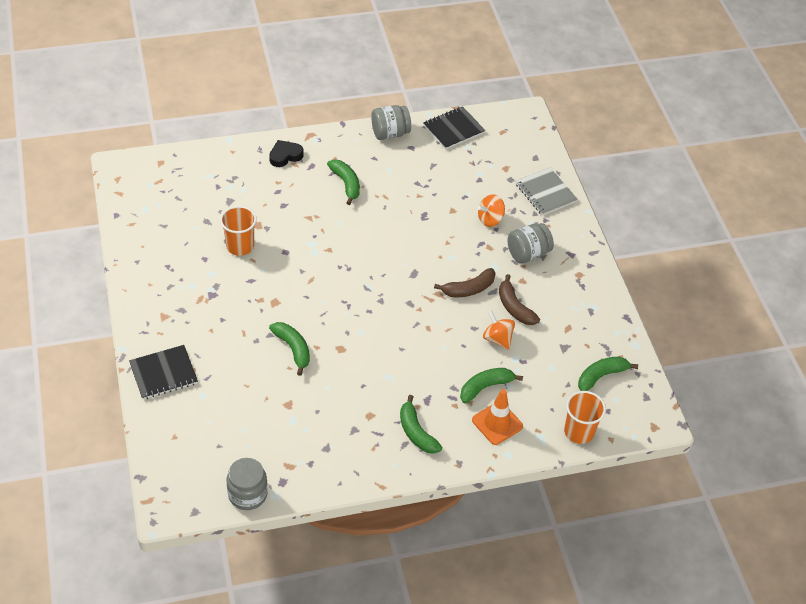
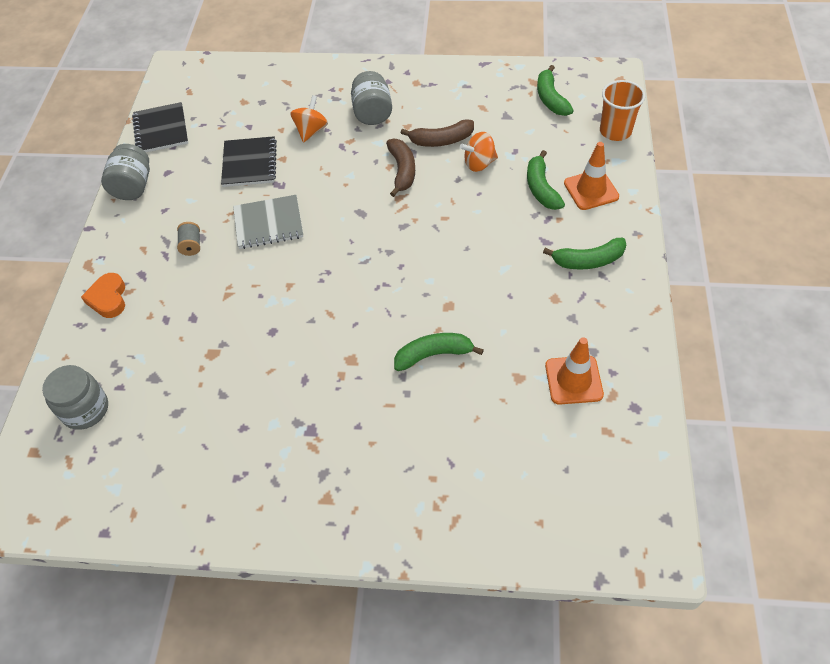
camera: 65 degrees left, 5 degrees up
black notebook [129,345,198,399] -> black notebook moved to [221,136,277,187]
orange cup [220,206,257,256] -> none
grey jar [227,458,268,510] -> grey jar moved to [42,365,108,430]
black heart [269,140,304,167] -> orange heart [81,273,125,318]
green banana [327,160,360,205] -> grey spool [177,222,200,256]
orange spinning top [477,194,505,227] -> orange spinning top turned 150 degrees counterclockwise [290,95,328,143]
grey notebook [515,168,578,216] -> grey notebook moved to [233,195,303,249]
none -> orange traffic cone [545,337,604,405]

